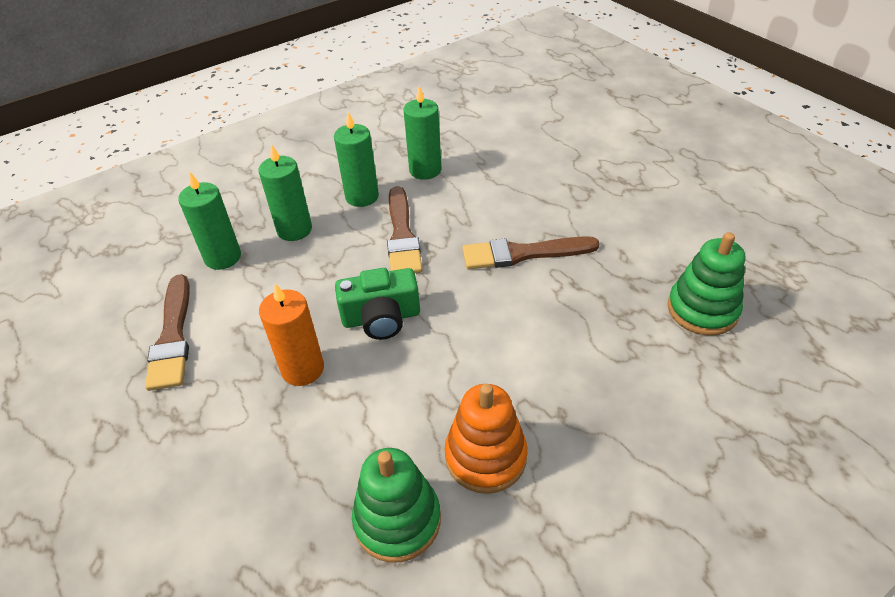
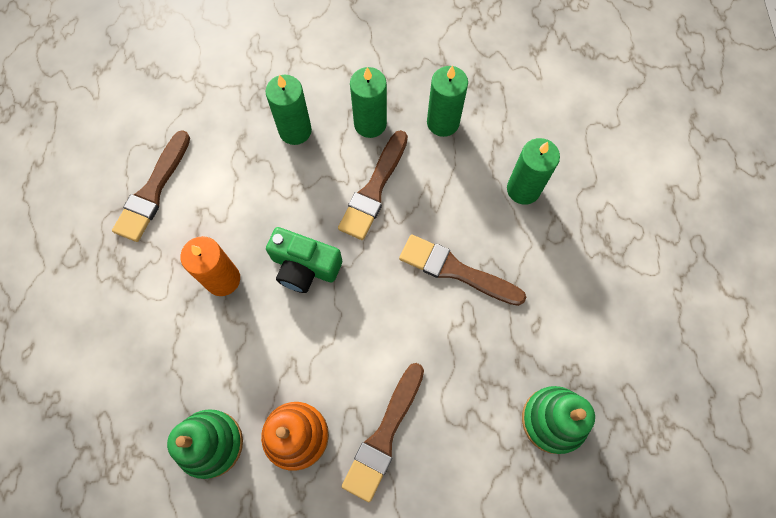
camera: 30 degrees right, 25 degrees up
green candle [178,171,241,270] -> green candle moved to [507,138,560,205]
none -> brown brush [342,363,424,502]

